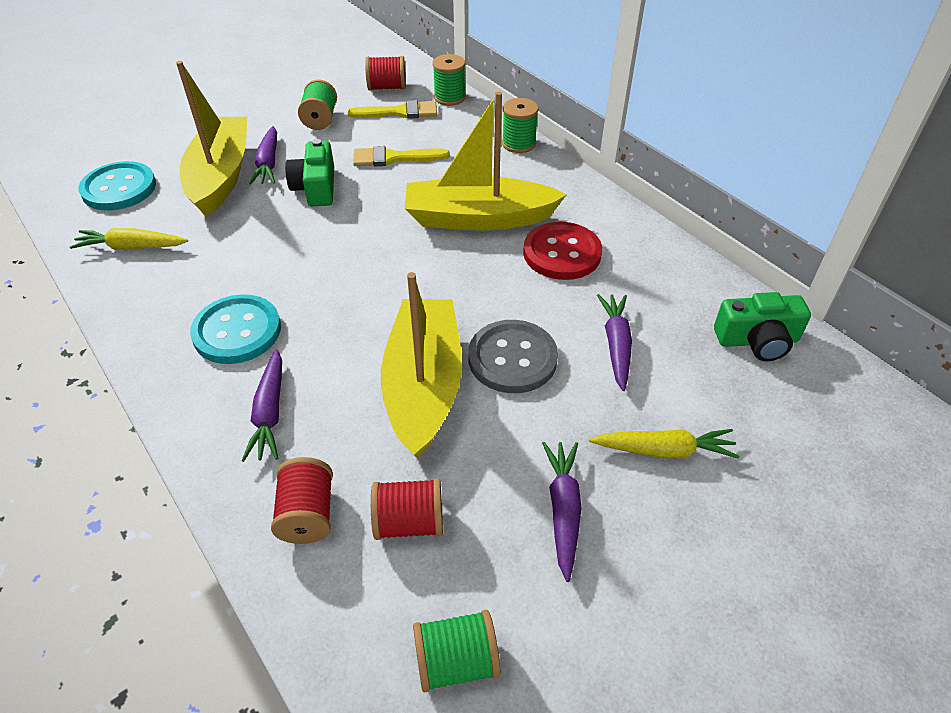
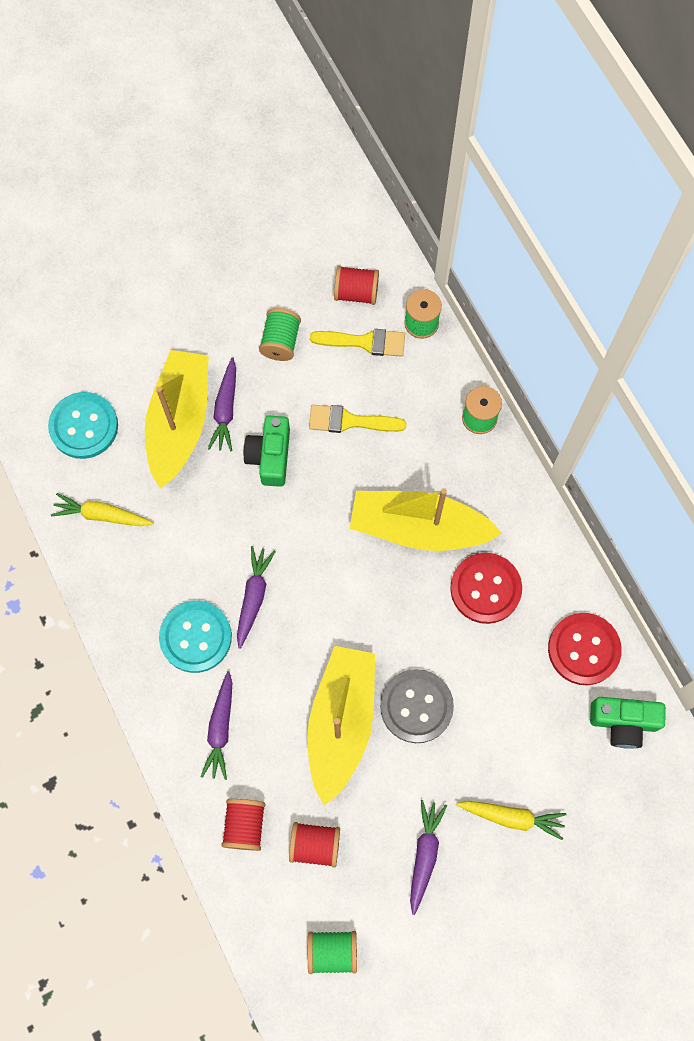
camera: 10 degrees right, 25 degrees up
purple carrot [597,294,632,391] -> purple carrot moved to [237,546,276,649]
none -> red button [548,613,622,685]

